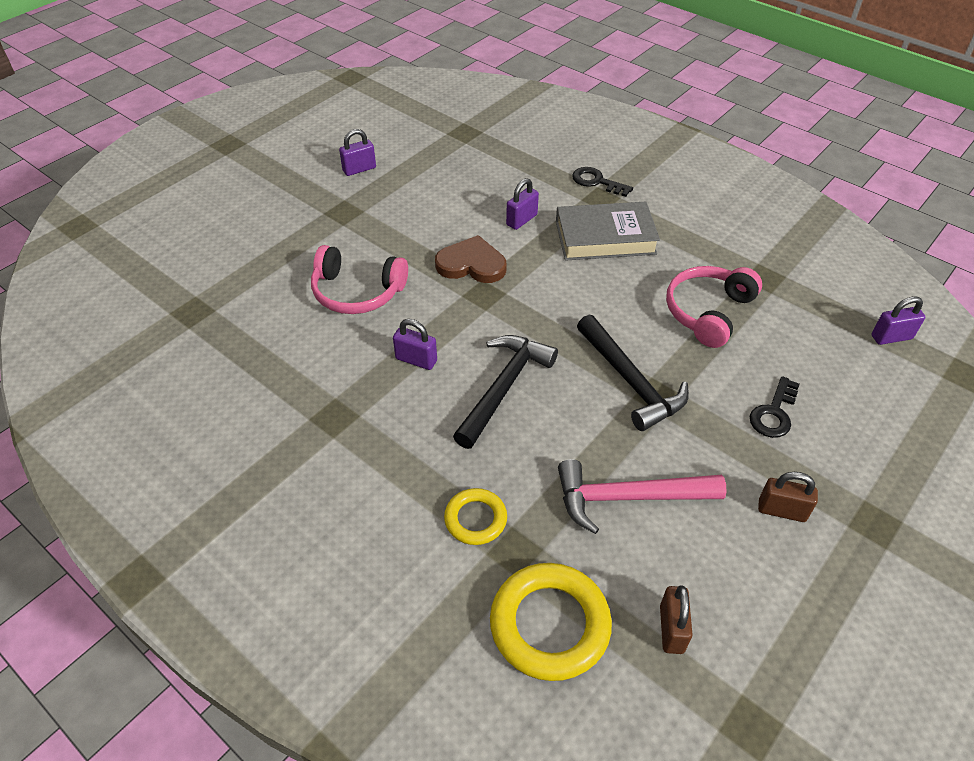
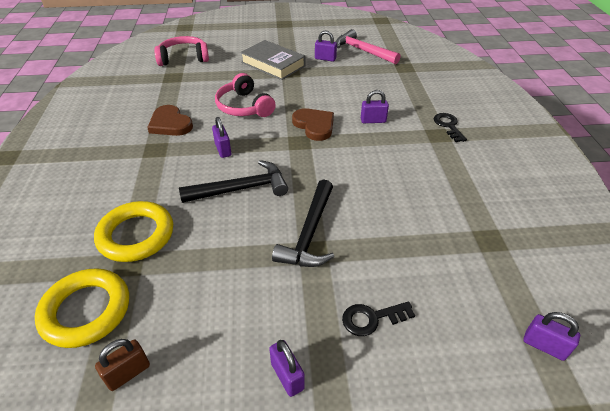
camera: 45 degrees right, 5 degrees down
yellow ring [444,488,507,545] -> yellow ring [94,201,173,262], size x1.75
grey book [556,202,660,261] -> grey book moved to [240,40,306,80]
pink hammer [558,459,727,534] -> pink hammer moved to [335,29,401,64]
pink headphones [666,266,762,348] -> pink headphones moved to [154,36,209,66]
brown padlock [758,472,818,522] -> purple padlock [269,340,305,397]
none -> brown heart [147,105,193,136]

